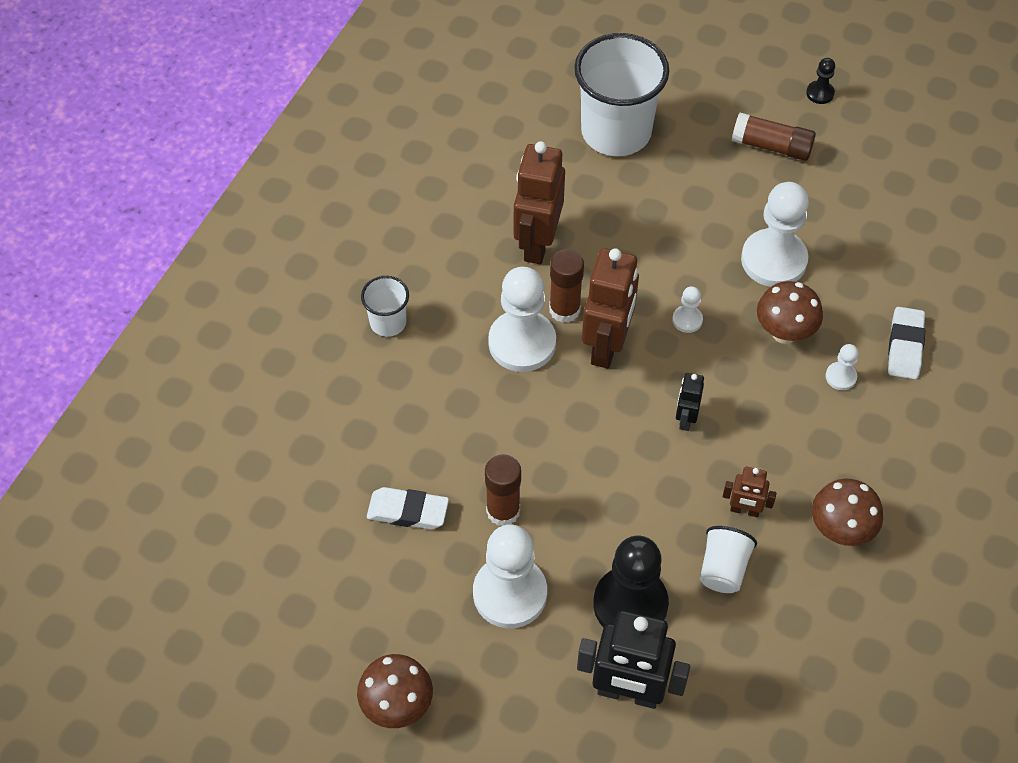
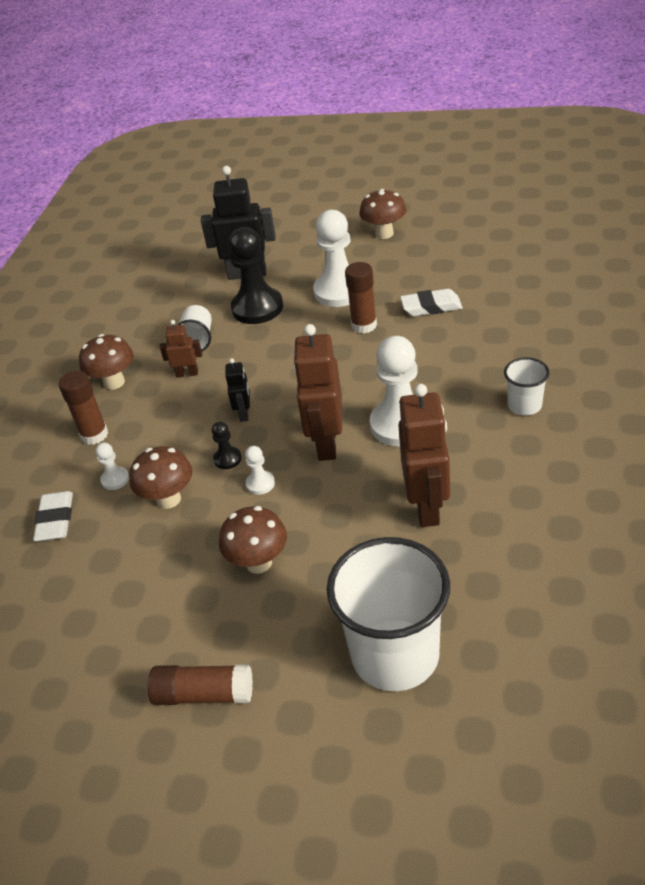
camera: 170 degrees right, 15 degrees down
brown glue stick [549,249,584,323] -> brown glue stick moved to [59,371,108,445]
white pawn [741,182,809,287] -> none
black pawn [806,58,835,104] -> black pawn moved to [212,421,242,469]
none -> brown mushroom [219,506,287,574]

